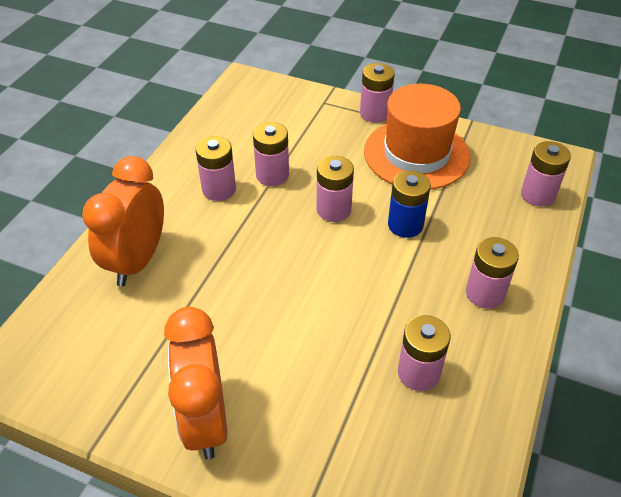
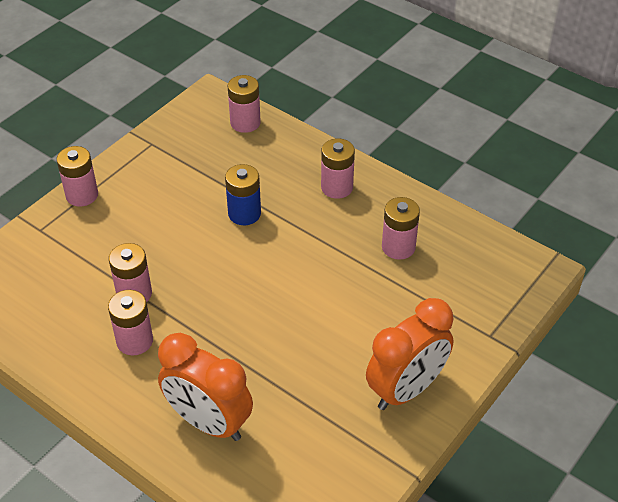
camera: 75 degrees left, 0 degrees up
orange clock [164,307,228,460] -> orange clock turned 45 degrees counterclockwise [366,298,453,410]
pink battery [317,156,354,222] -> none
orange hat [364,84,470,190] -> none

